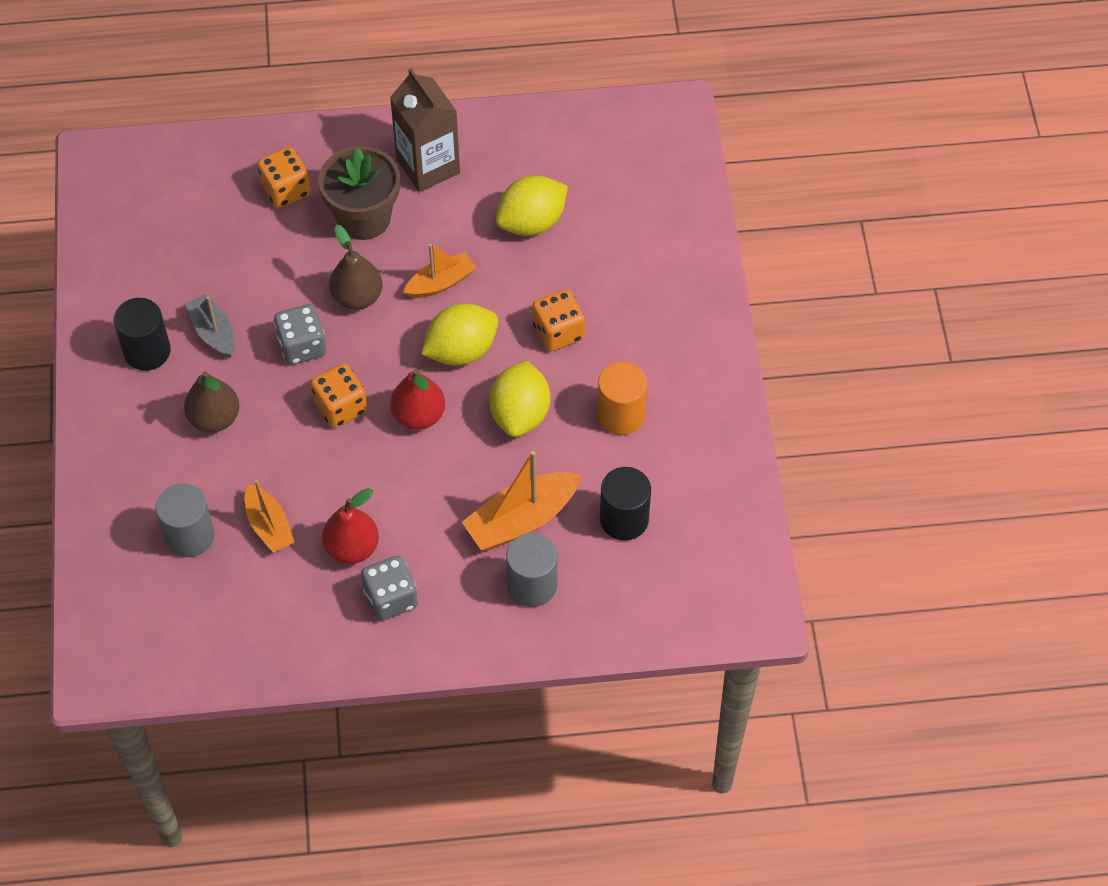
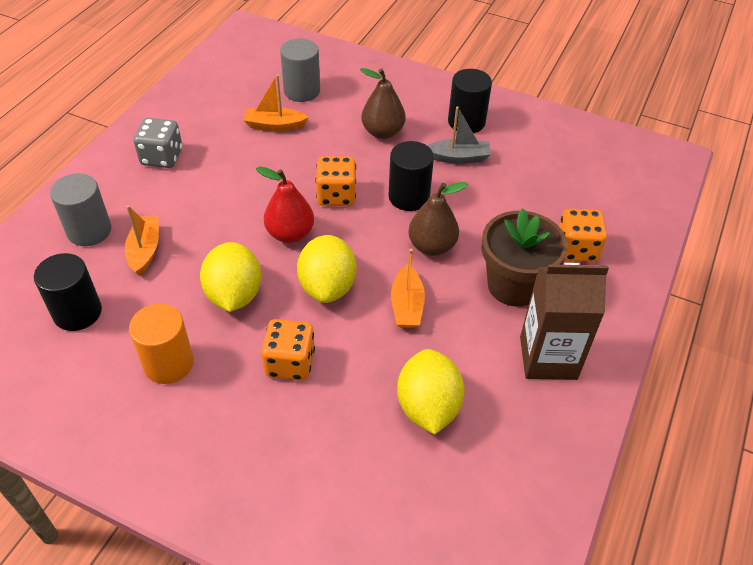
camera: 120 degrees right, 10 degrees down
grey dice [274,304,326,365] -> black cylinder [388,141,434,211]
red pear [322,488,379,564] -> none
orange boat [462,451,581,550] -> orange boat [125,205,159,276], size x0.64
yellow lemon [489,360,550,437] -> yellow lemon turned 45 degrees clockwise [200,242,262,312]

